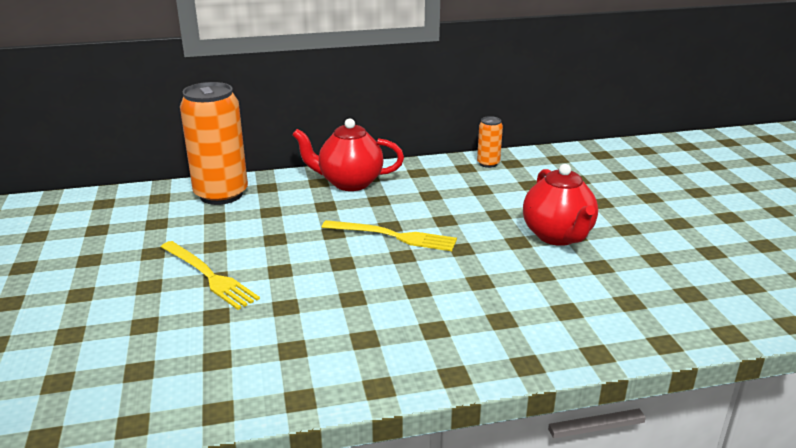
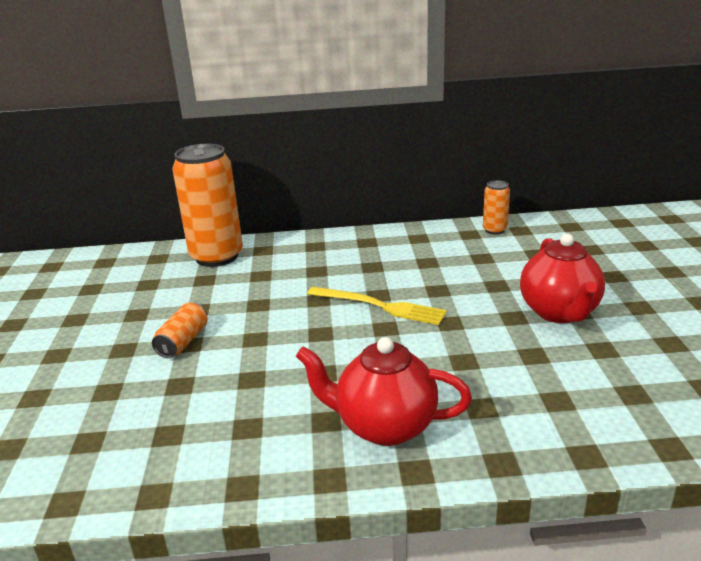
camera: 10 degrees right, 0 degrees up
yellow fork [161,241,260,310] -> orange can [152,303,207,358]
red teapot [292,118,404,191] -> red teapot moved to [296,337,472,446]

